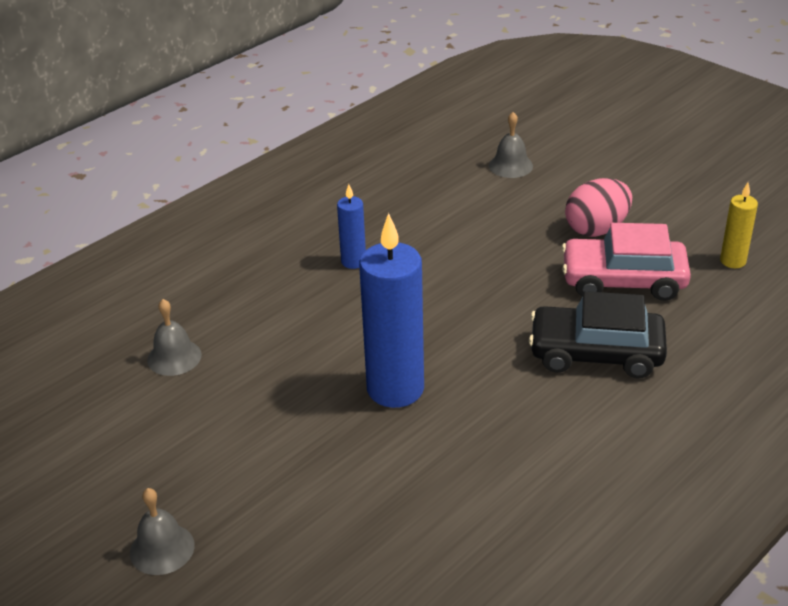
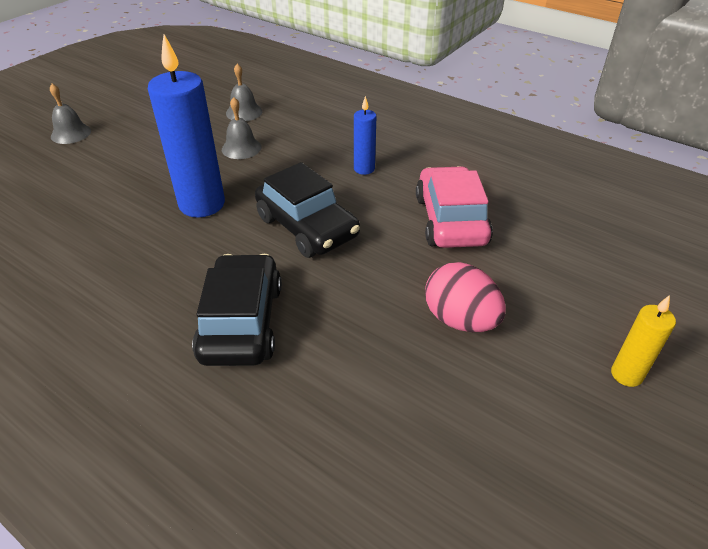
camera: 80 degrees right, 5 degrees up
grey bell [489,112,533,178] -> grey bell moved to [222,97,261,159]
pink car [562,223,691,301] -> pink car moved to [416,166,493,248]
yellow candle [720,182,758,268] -> yellow candle moved to [611,295,676,387]
none -> black car [255,162,360,258]

